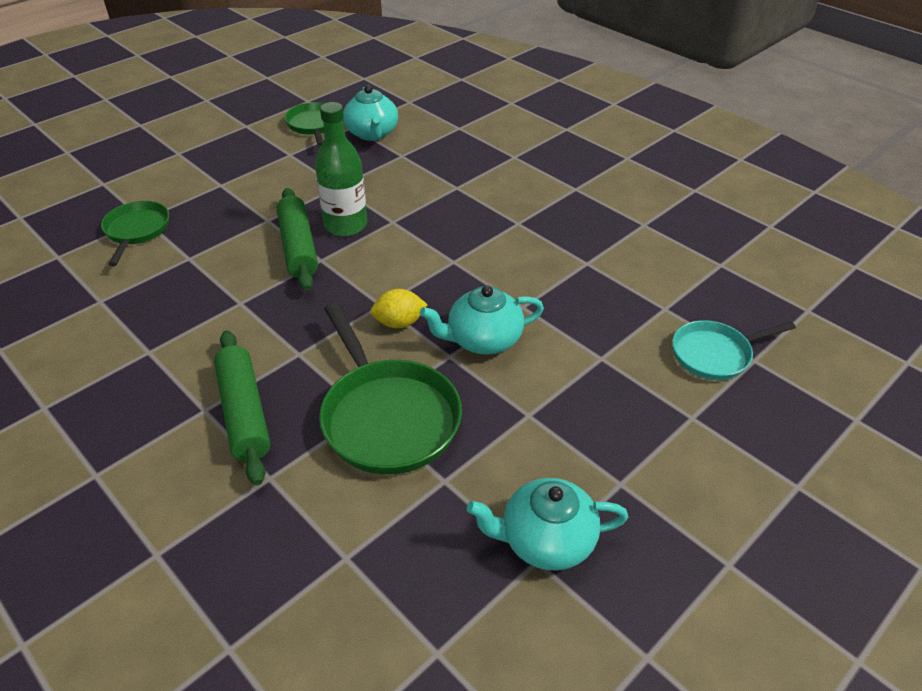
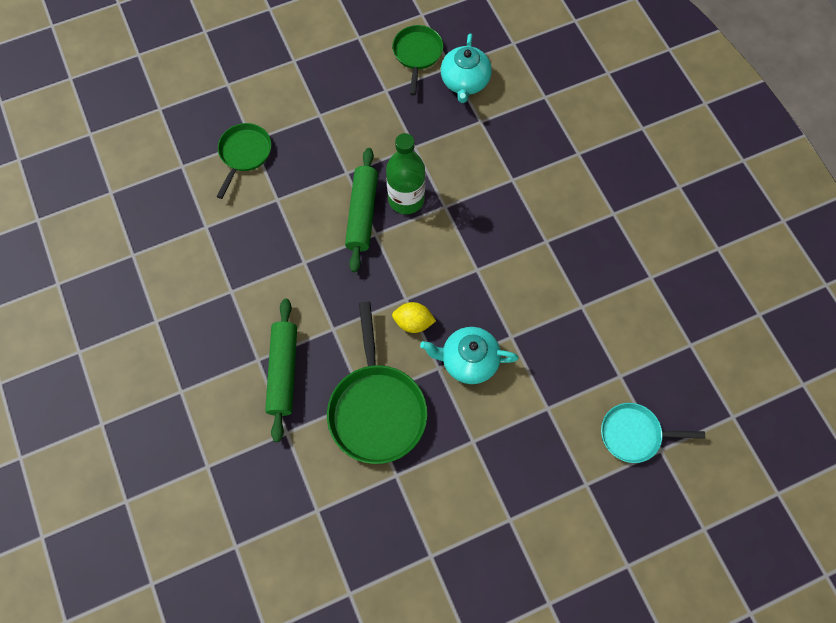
camera: 20 degrees right, 25 degrees up
turquoise teapot [467,478,628,571] -> none

